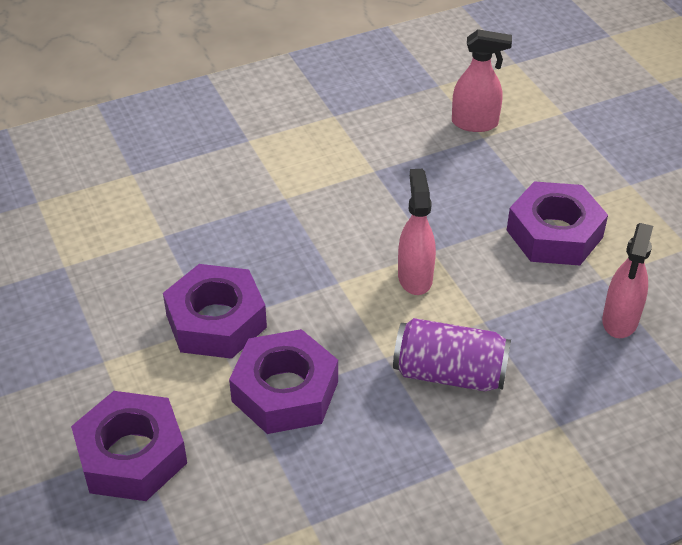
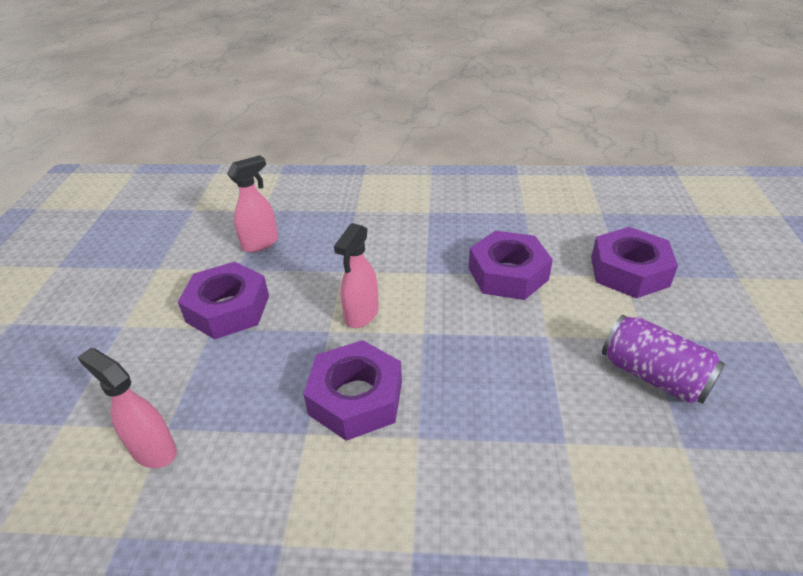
camera: 150 degrees left, 5 degrees down
purple nut [163,264,267,359] -> purple nut moved to [303,340,402,441]
purple can [393,318,511,392] -> purple can moved to [602,315,725,404]

